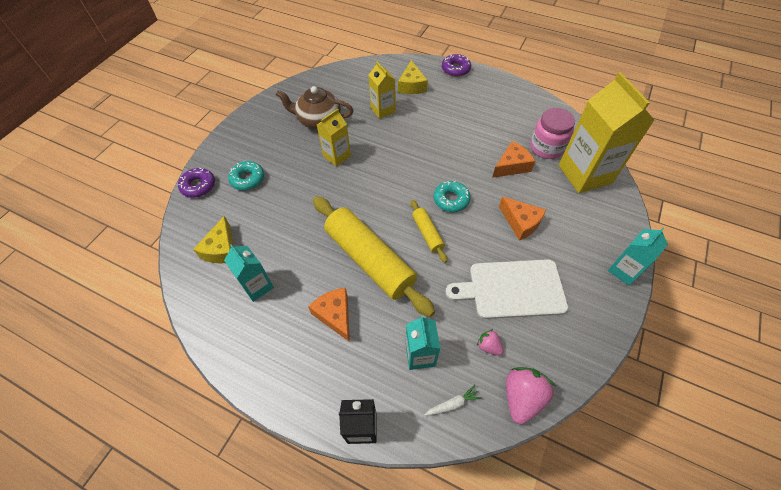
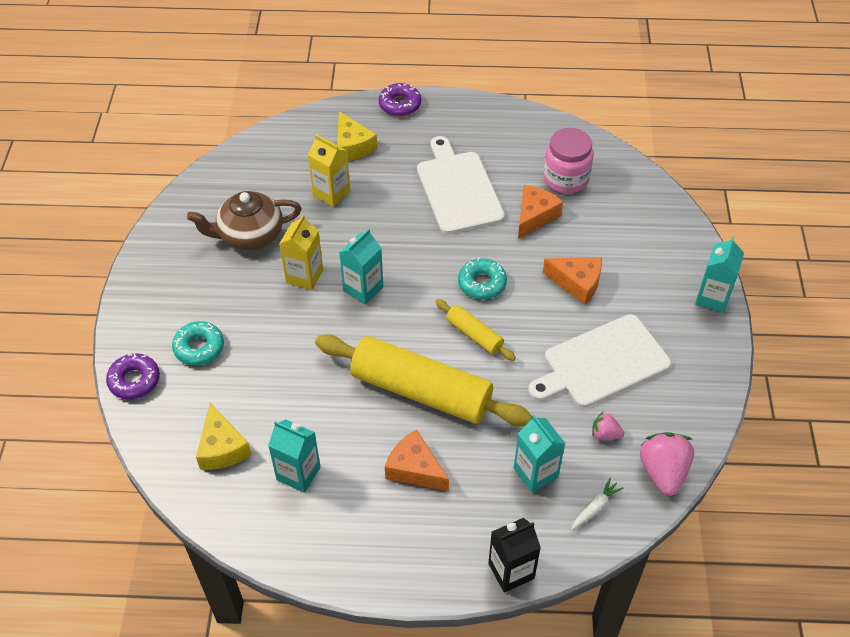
camera: 25 degrees left, 5 degrees down
yellow carton [559,72,654,193] -> none
none -> turquoise carton [339,229,383,305]
none -> white cutting board [417,136,505,234]

